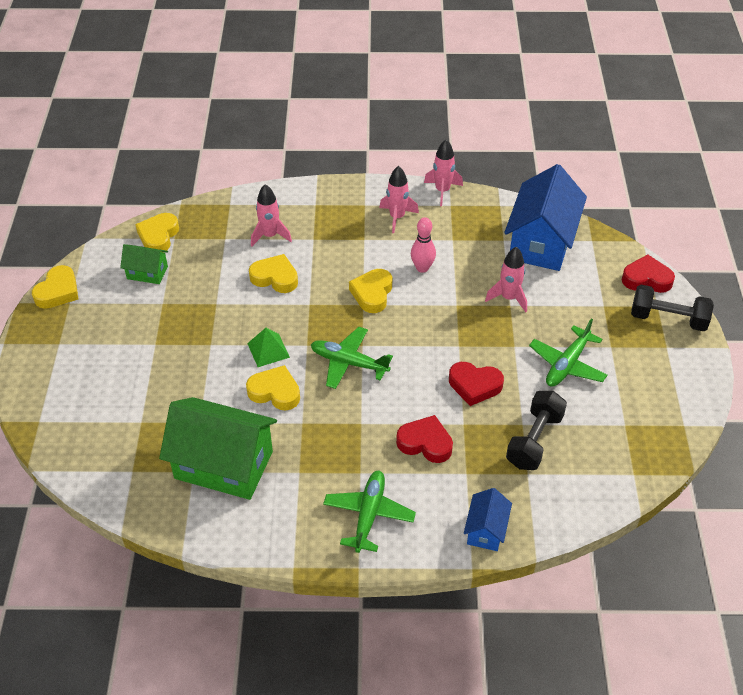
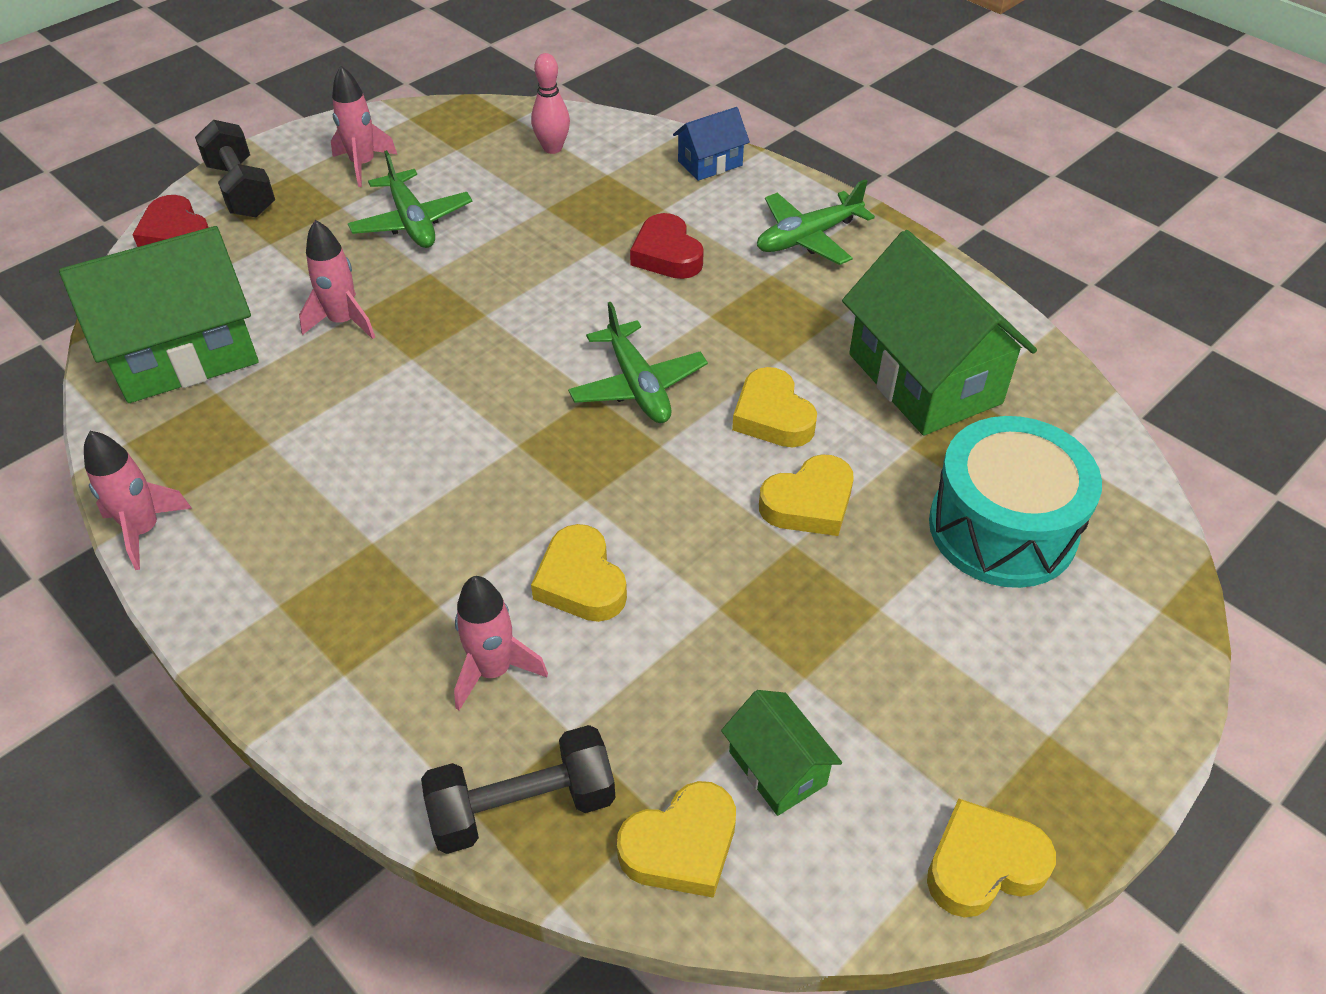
camera: 135 degrees left, 0 degrees up
green pyramid [247,328,290,367] -> none
yellow heart [349,269,392,313] -> yellow heart moved to [759,454,854,536]
pink rocket [379,166,419,233] -> pink rocket moved to [331,66,397,187]
pink bowling pin [411,217,436,273] -> pink bowling pin moved to [531,53,570,154]
red heart [449,362,504,406] -> none
blue house [504,164,587,271] -> green house [59,226,259,403]
black dumbbell [506,391,567,470] -> black dumbbell moved to [421,725,616,854]
green plane [529,318,608,387] -> green plane turned 75 degrees clockwise [348,150,472,248]
none -> turquoise drum [929,416,1102,588]

